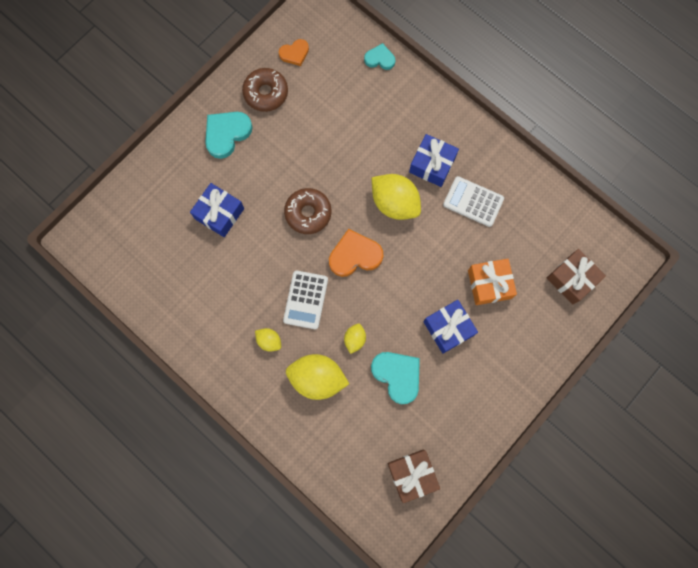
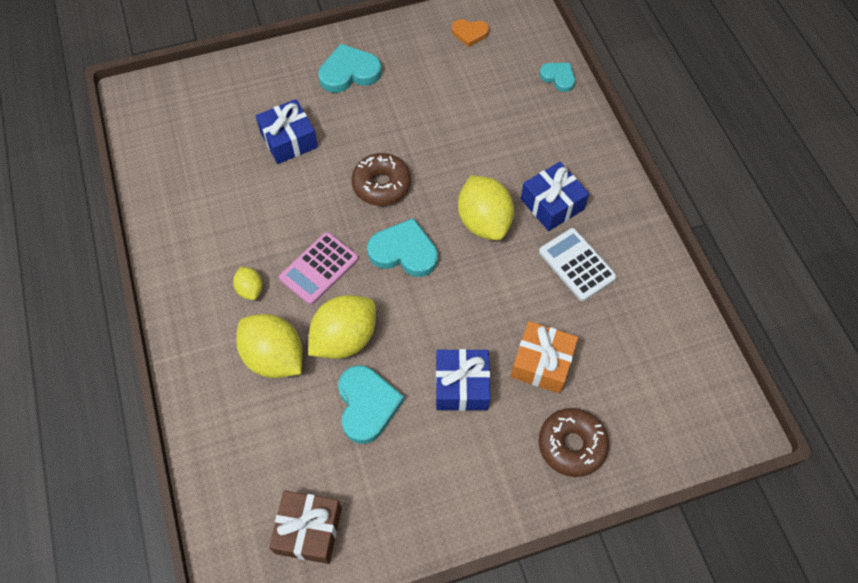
camera: 30 degrees right, 15 degrees down
brown donut [242,68,288,112] -> brown donut moved to [539,408,609,477]
white calculator [283,270,328,329] -> pink calculator [279,232,359,305]
orange heart [329,229,383,277] -> turquoise heart [367,218,438,277]
yellow lemon [344,324,366,354] -> yellow lemon [308,295,376,359], size x2.00
brown gift [547,249,606,305] -> none

